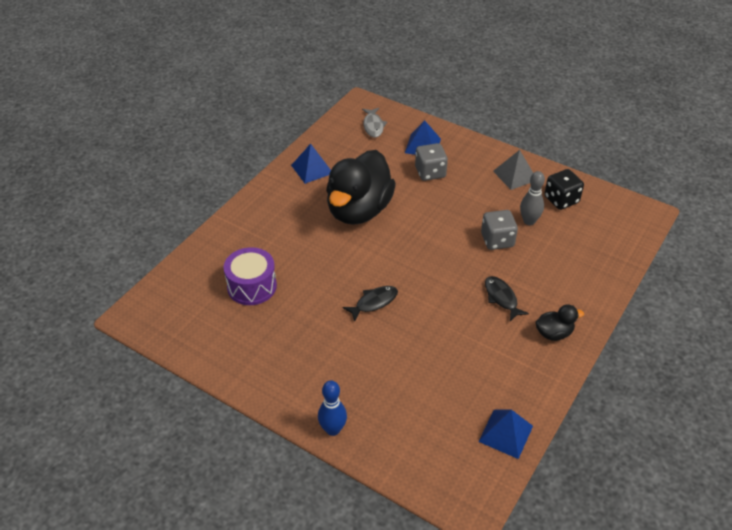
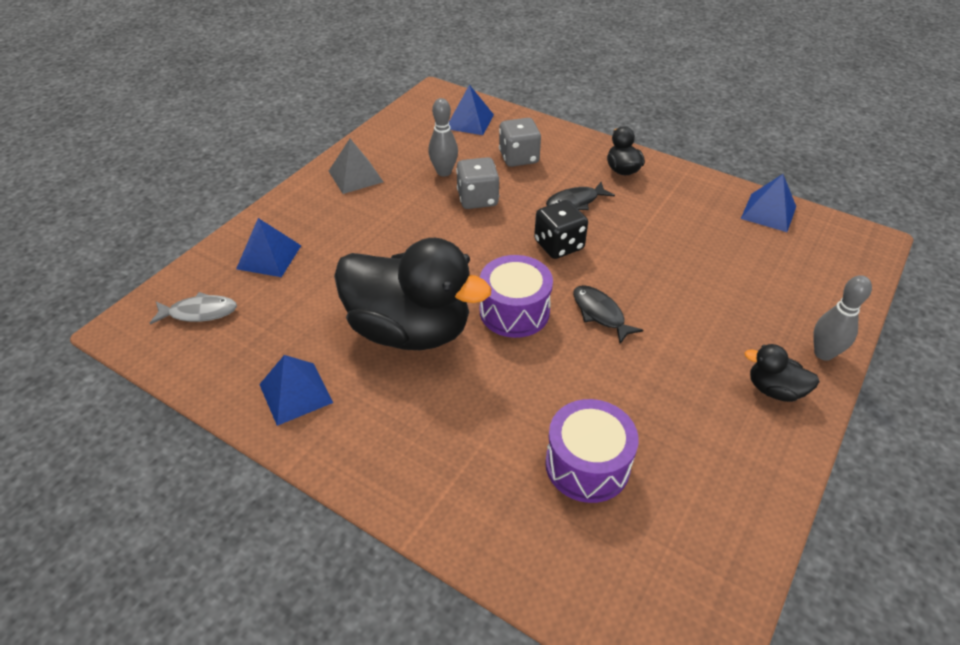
camera: 90 degrees left, 0 degrees up
blue bowling pin [318,380,347,436] -> grey bowling pin [813,275,872,361]
grey dice [415,143,448,181] -> grey dice moved to [499,118,541,167]
black dice [544,169,584,210] -> black dice moved to [534,200,588,259]
none -> blue pyramid [449,84,494,135]
none -> purple drum [480,255,553,338]
none -> black duck [744,344,820,402]

